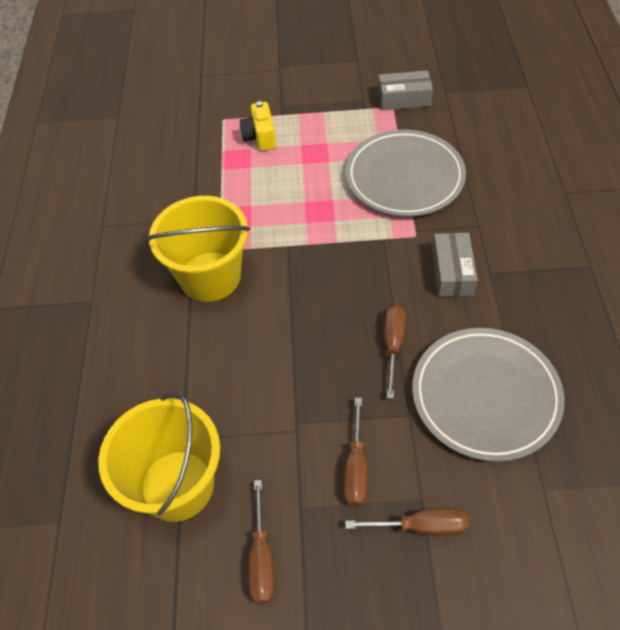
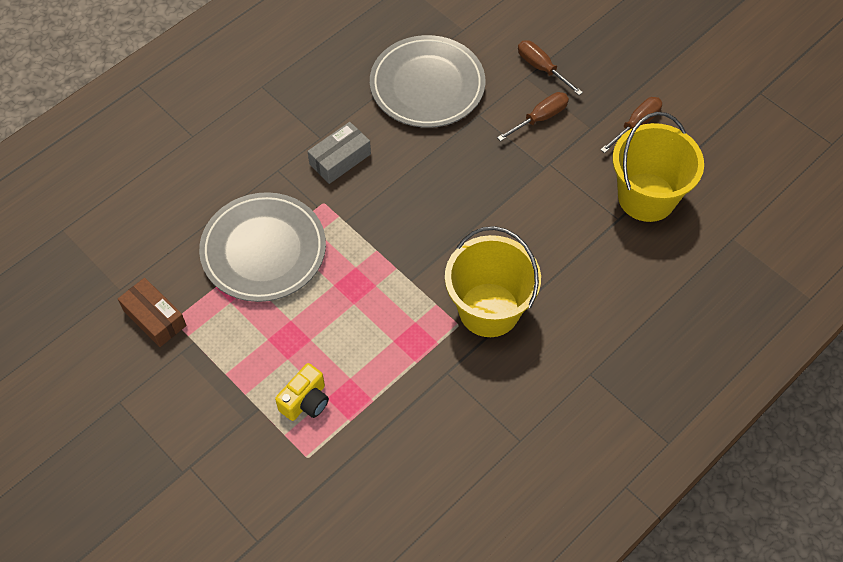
camera: 135 degrees left, 5 degrees up
grey box [378,70,433,110] -> brown box [118,278,186,347]
brown screwdriver [384,305,405,399] -> none

